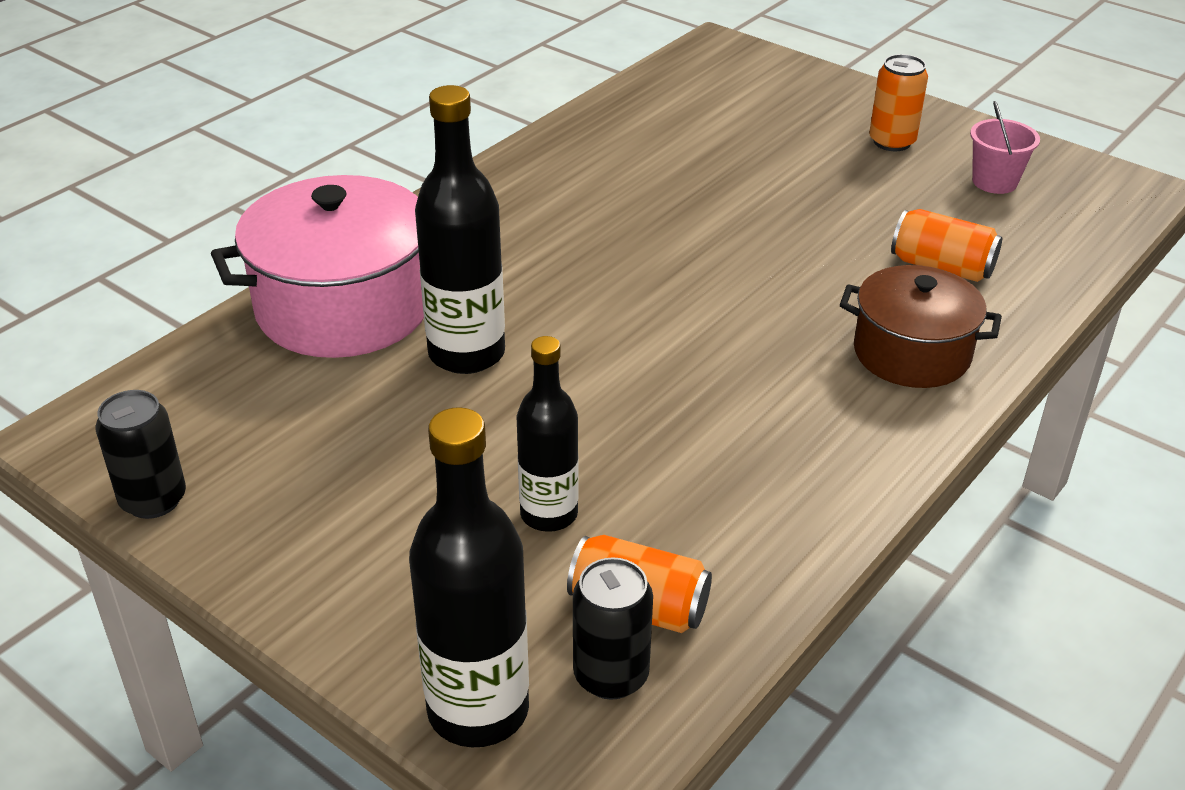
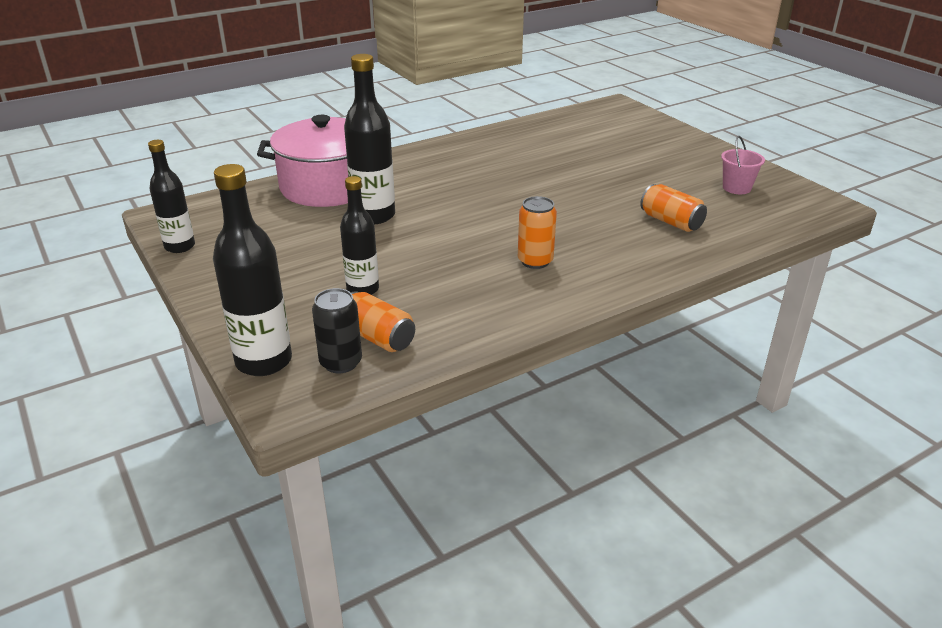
camera: 20 degrees right, 5 degrees down
black can [95,390,186,519] -> black bottle [148,140,195,253]
brown pot [840,265,1002,388] -> none
orange can [869,54,928,151] -> orange can moved to [518,196,557,269]

